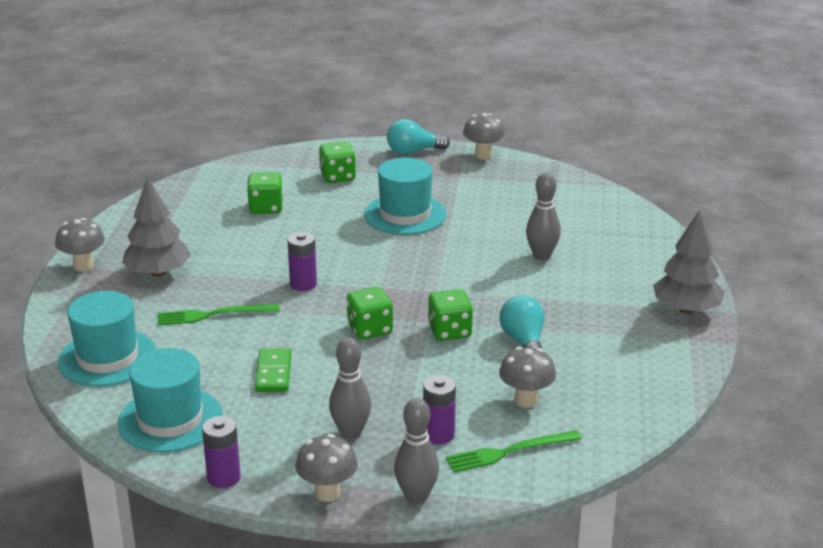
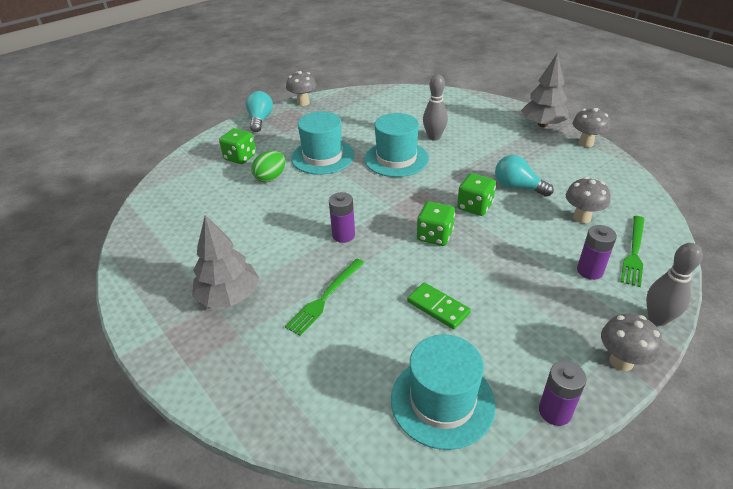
camera: 45 degrees left, 10 degrees up
grey mushroom [55,218,105,271] -> grey mushroom moved to [572,108,610,147]
turquoise hat [58,291,156,387] -> turquoise hat moved to [364,113,429,177]
green dice [247,172,283,214] -> none
grey bowling pin [329,338,371,439] -> none
turquoise light bulb [387,119,450,155] -> turquoise light bulb turned 150 degrees clockwise [246,91,273,132]
none -> green egg [252,151,285,182]

